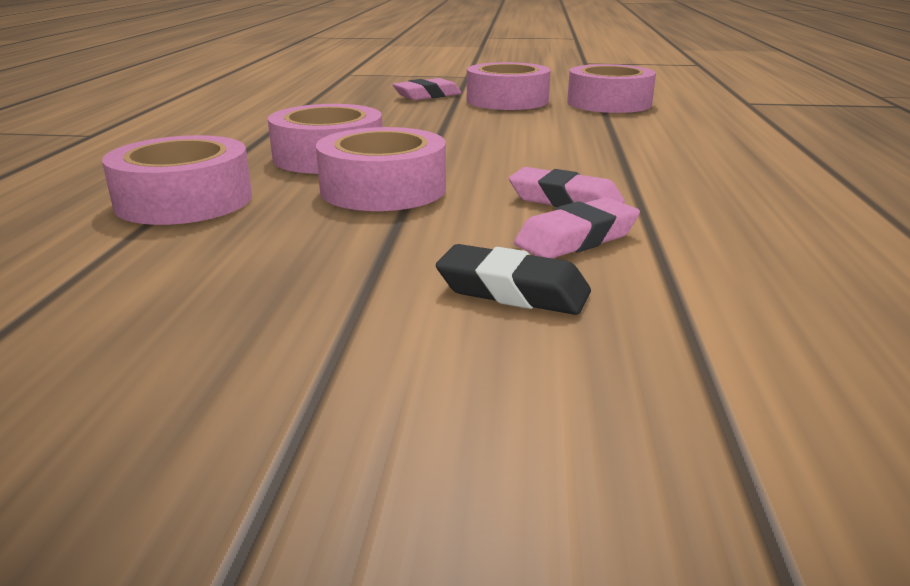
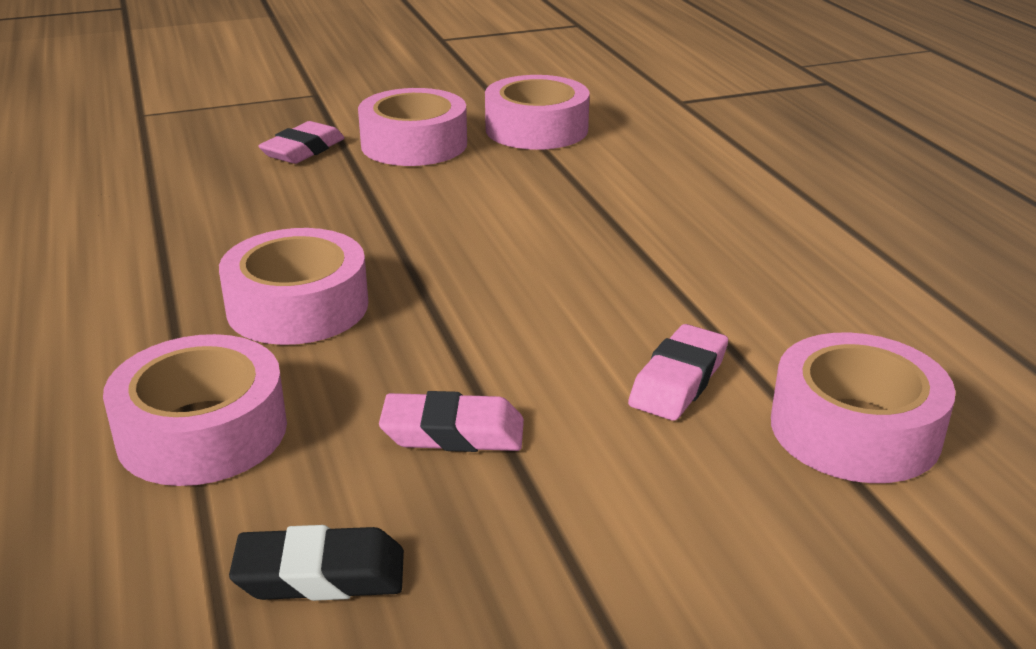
camera: 25 degrees left, 5 degrees up
pink tape [316,127,446,211] -> pink tape moved to [771,333,956,483]
black eraser [436,244,591,315] -> black eraser moved to [229,525,404,601]
pink eraser [509,167,625,207] -> pink eraser moved to [379,391,524,452]

